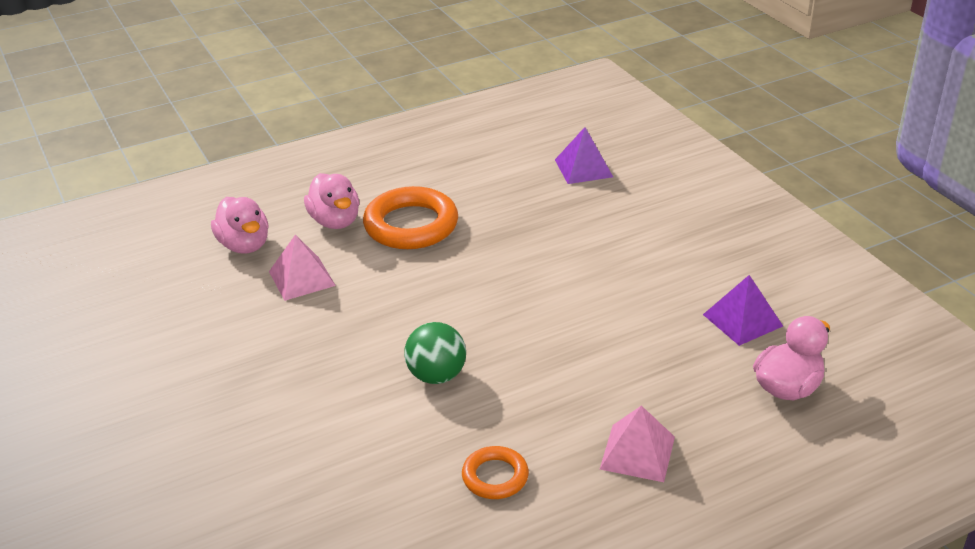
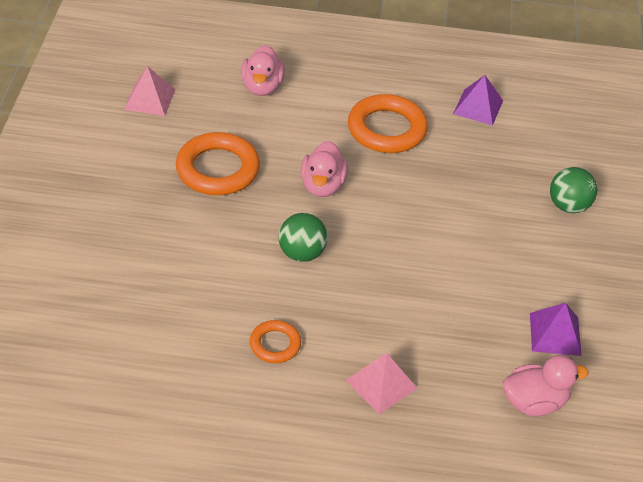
camera: 30 degrees right, 10 degrees up
pink pyramid [269,235,336,301] -> pink pyramid moved to [124,66,175,116]
pink duck [304,173,359,229] -> pink duck moved to [301,141,348,197]
purple pyramid [555,127,613,184] -> purple pyramid moved to [453,75,503,125]
none -> orange ring [176,132,260,195]
none -> green ball [550,167,597,213]

